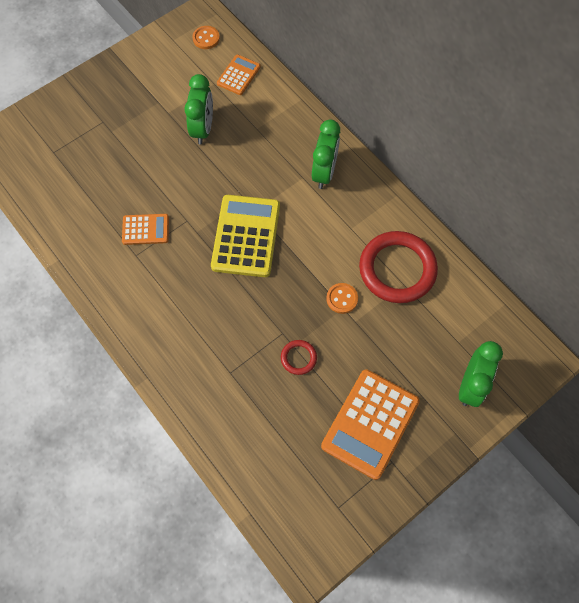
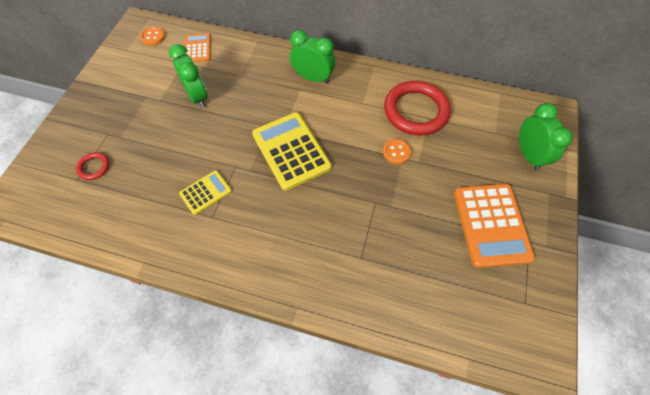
camera: 35 degrees left, 5 degrees down
orange calculator [122,214,169,245] -> yellow calculator [179,170,232,215]
red ring [281,340,317,375] -> red ring moved to [76,152,109,180]
green clock [312,119,340,189] -> green clock turned 45 degrees counterclockwise [290,30,335,84]

